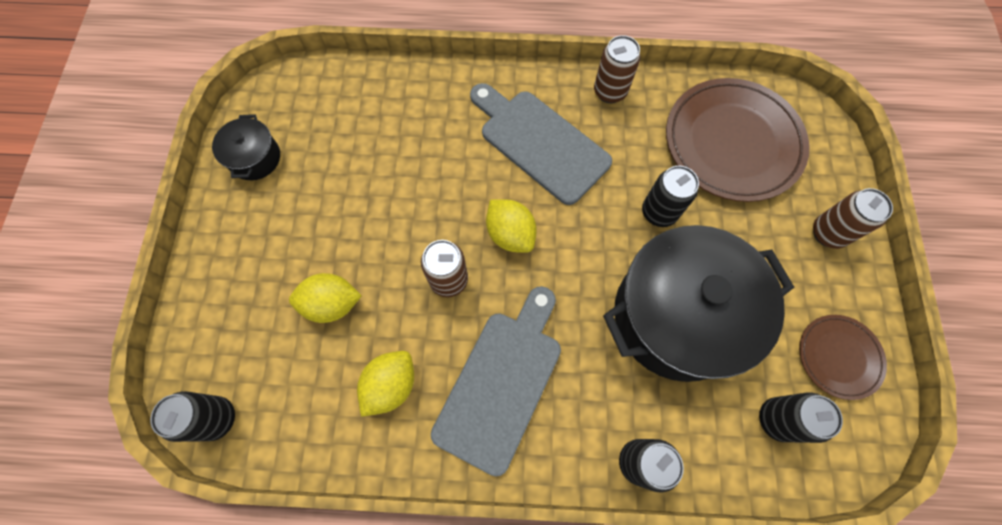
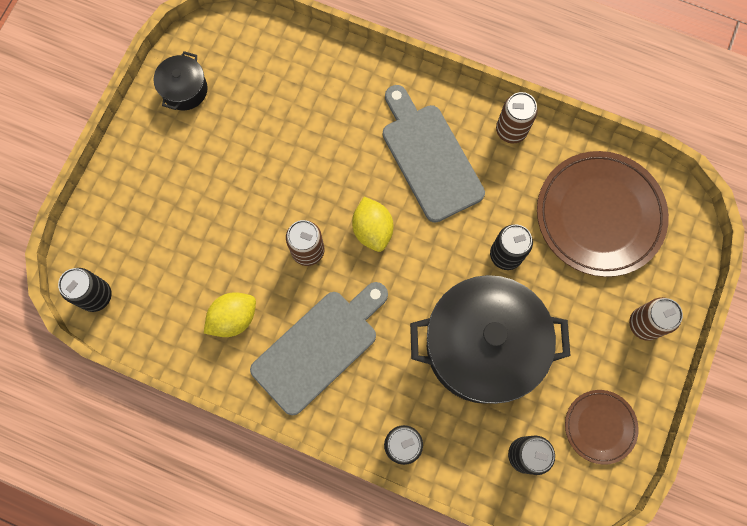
camera: 20 degrees right, 5 degrees up
yellow lemon [289,273,362,323] -> none

